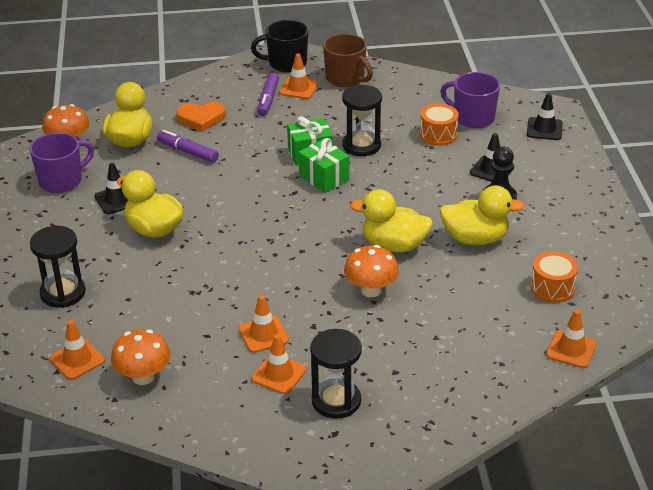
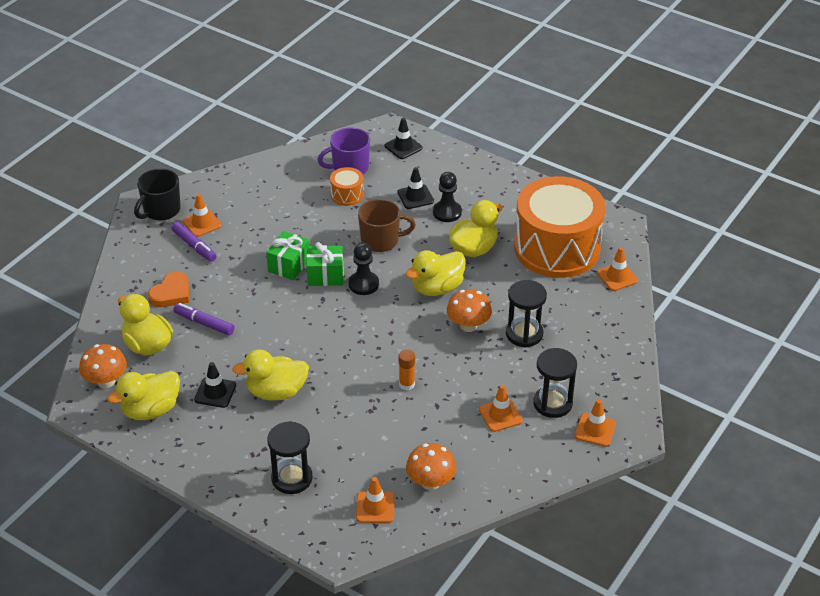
camera: 50 degrees left, 5 degrees up
purple mug [29,133,94,193] -> yellow duck [107,371,180,420]
purple marker [157,130,219,163] -> purple marker turned 45 degrees clockwise [173,303,235,336]
orange traffic cone [239,295,289,353] -> orange traffic cone moved to [574,399,616,447]
brown mug [323,34,373,87] -> brown mug moved to [358,199,416,252]
black hourglass [342,85,382,156] -> black hourglass moved to [506,280,547,347]
orange drum [530,251,578,303] -> orange drum [514,176,606,278], size x2.49
none -> black pawn [348,243,379,295]
none -> orange glue stick [399,349,415,391]

